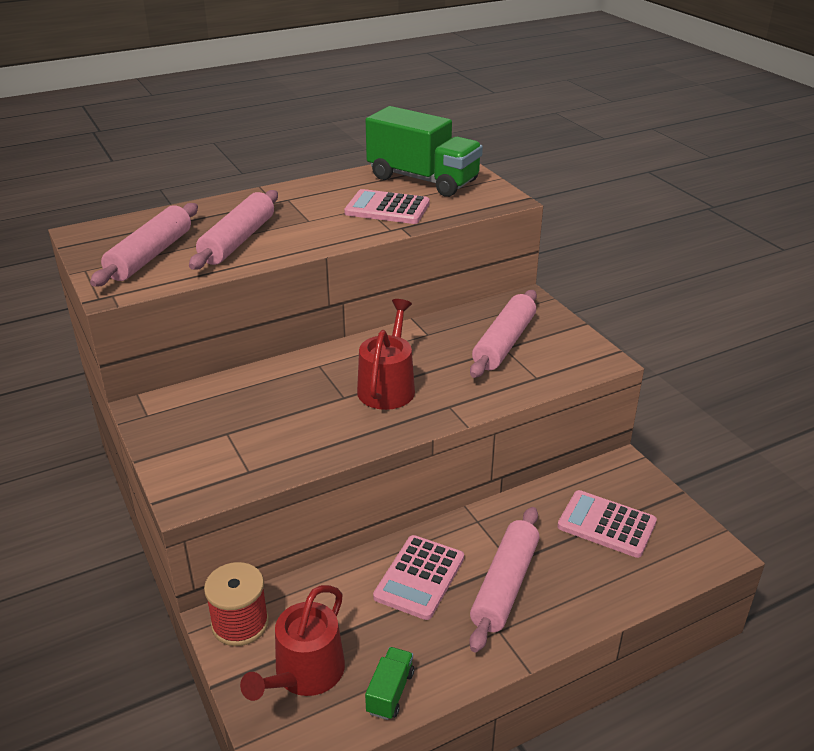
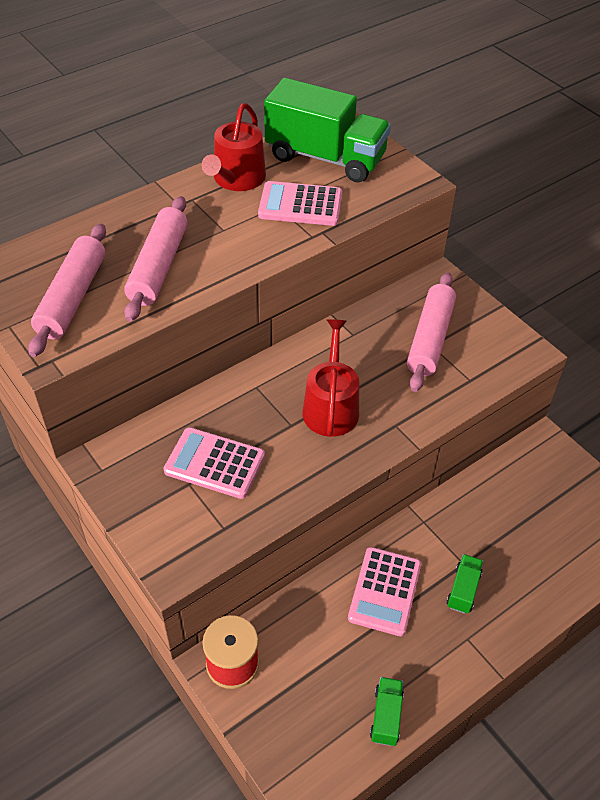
camera: 10 degrees left, 15 degrees up
red watering can [240,585,345,701] -> red watering can moved to [202,103,266,191]
pink rolling pin [469,507,539,653] -> green truck [447,554,483,614]
pink calculator [557,490,657,558] -> pink calculator moved to [164,427,265,499]

